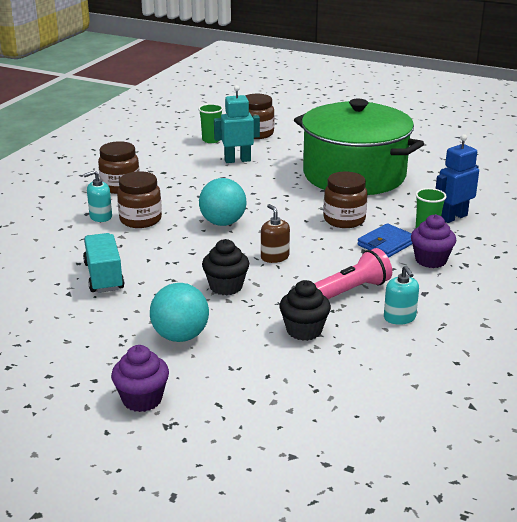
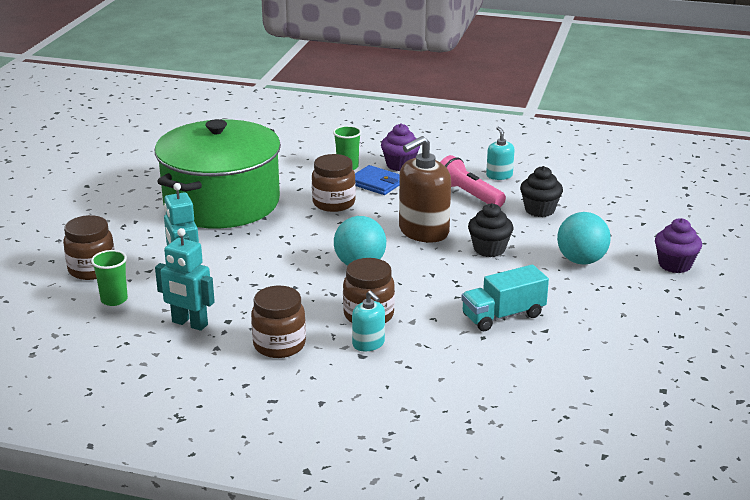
camera: 100 degrees left, 0 degrees up
brown soap dispenser [261,204,290,263] -> brown soap dispenser [399,136,451,243], size x1.92
turquoise soap dispenser [384,265,419,325] -> turquoise soap dispenser turned 75 degrees counterclockwise [486,127,515,180]
blue robot [436,134,479,223] -> none
none -> turquoise robot [155,228,215,331]

